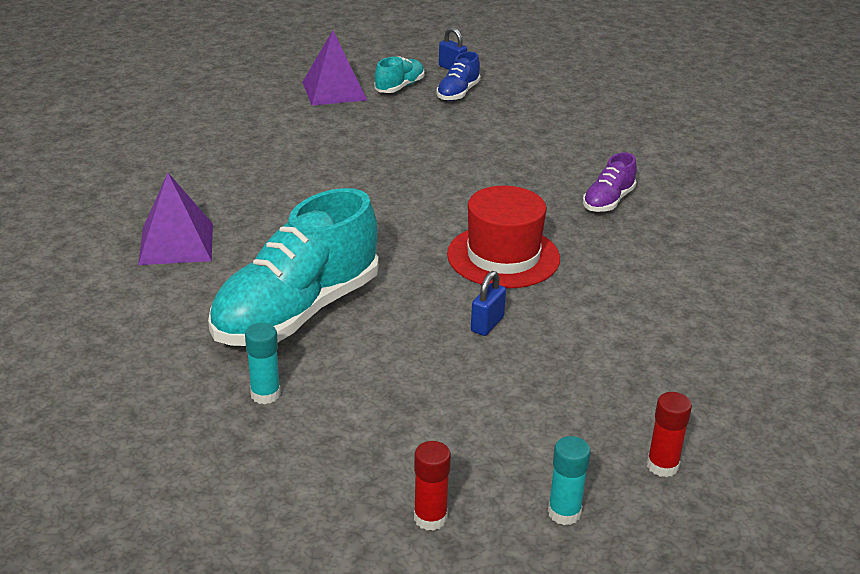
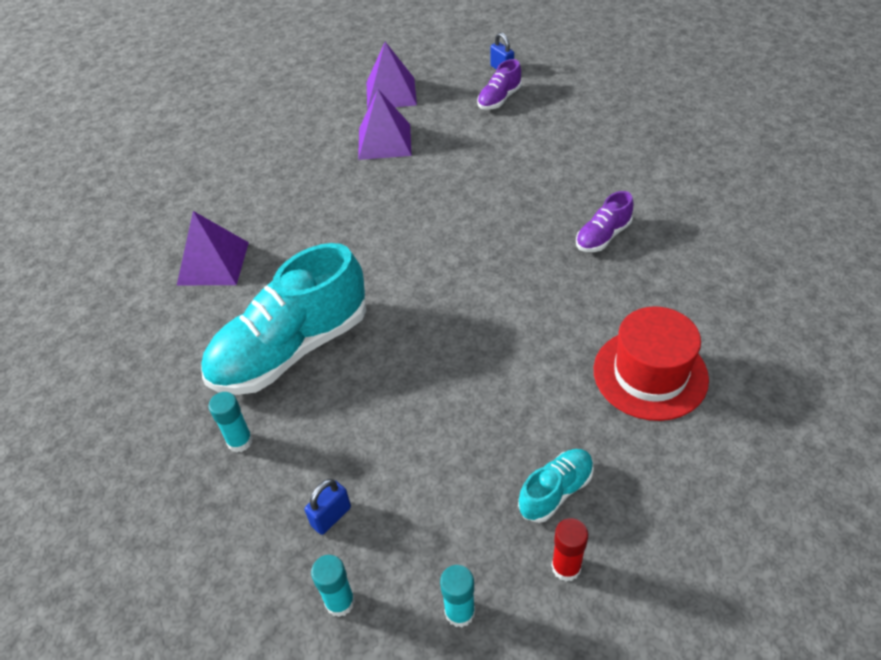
camera: 15 degrees right, 15 degrees up
turquoise shoe [374,56,425,93] -> turquoise shoe moved to [518,449,594,523]
red glue stick [414,441,451,531] -> turquoise glue stick [311,555,355,617]
blue shoe [437,51,481,101] -> purple shoe [477,59,522,110]
red hat [447,186,560,288] -> red hat moved to [594,306,709,421]
blue padlock [471,271,506,336] -> blue padlock moved to [305,479,351,535]
none -> purple pyramid [358,89,412,160]

